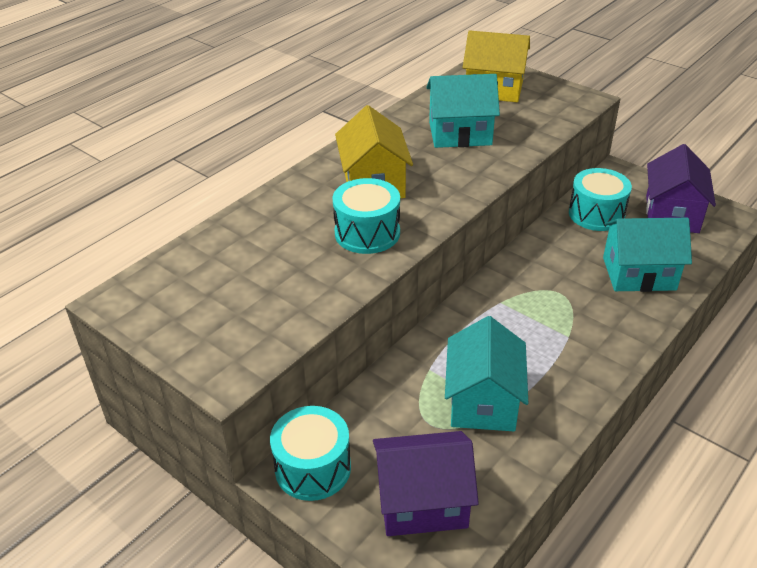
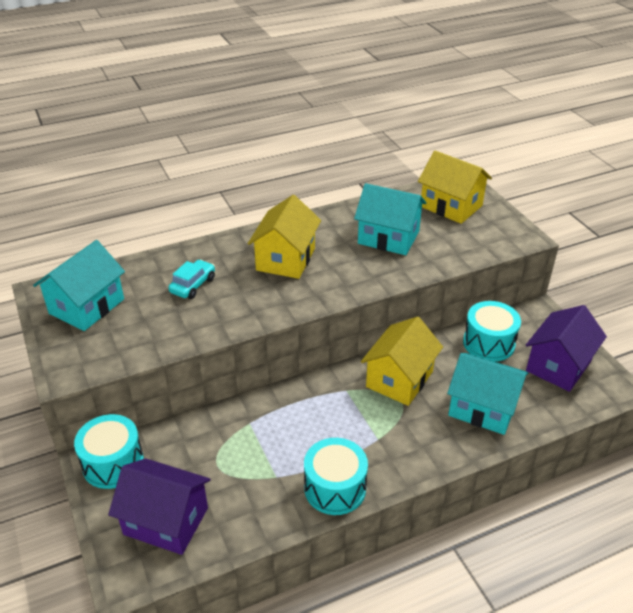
camera: 25 degrees right, 0 degrees up
turquoise drum [332,178,400,254] -> turquoise drum moved to [304,438,368,515]
turquoise house [445,316,528,431] -> turquoise house moved to [33,240,125,331]
none -> turquoise car [168,260,215,299]
none -> yellow house [361,317,443,406]

